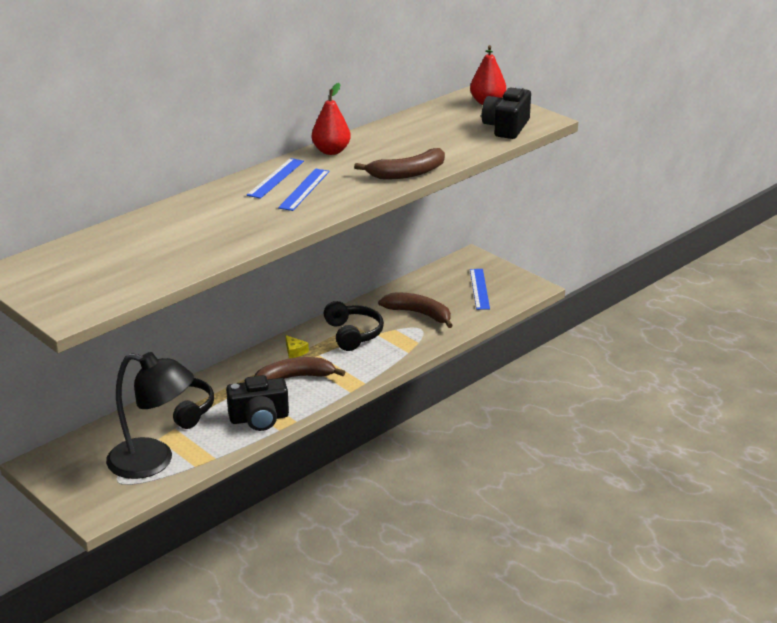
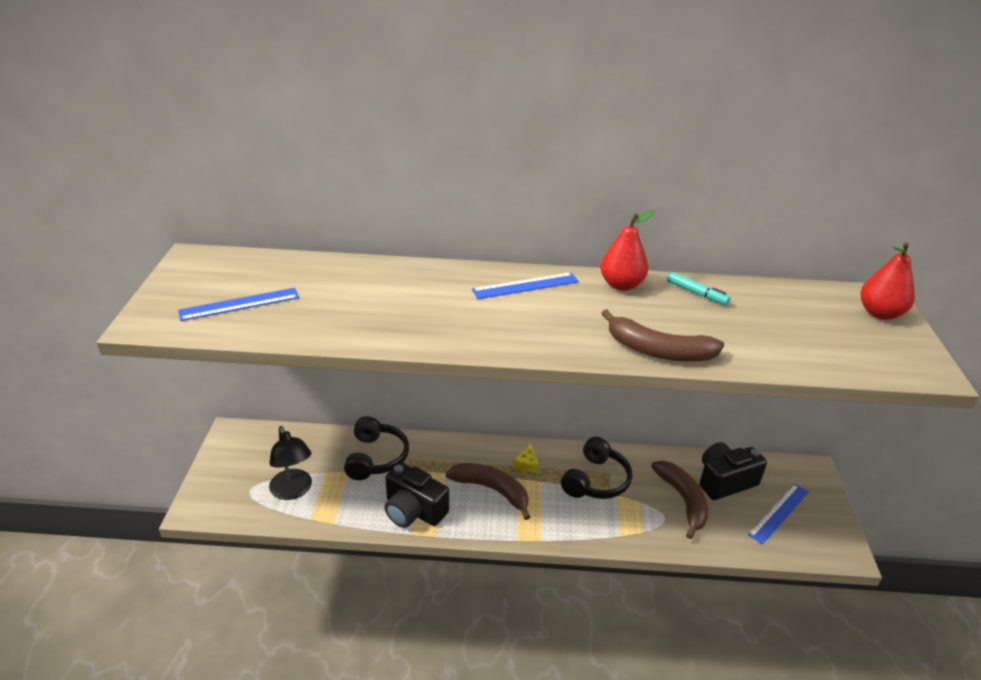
camera: 45 degrees right, 5 degrees up
black lamp [106,352,194,479] -> black lamp [269,426,312,500], size x0.65
blue ruler [278,169,330,211] -> blue ruler moved to [178,288,299,321]
black camera [482,86,531,139] -> black camera moved to [700,442,767,500]
none -> turquoise marker [667,272,730,305]

